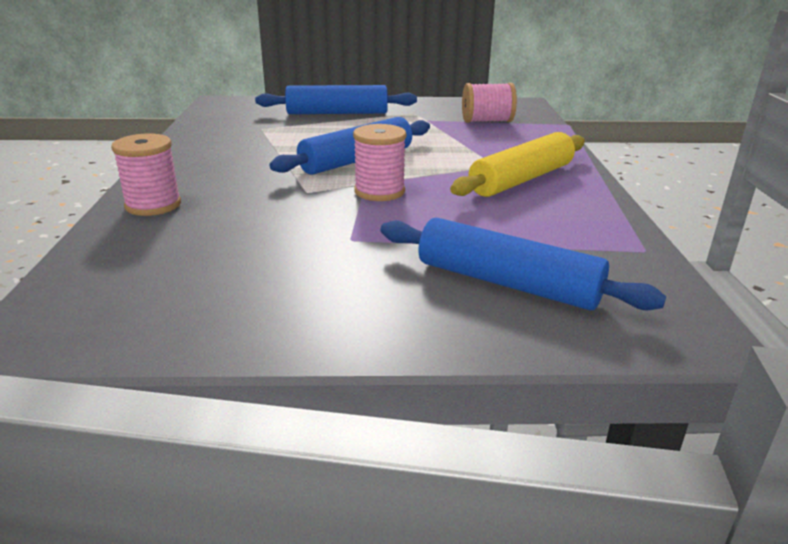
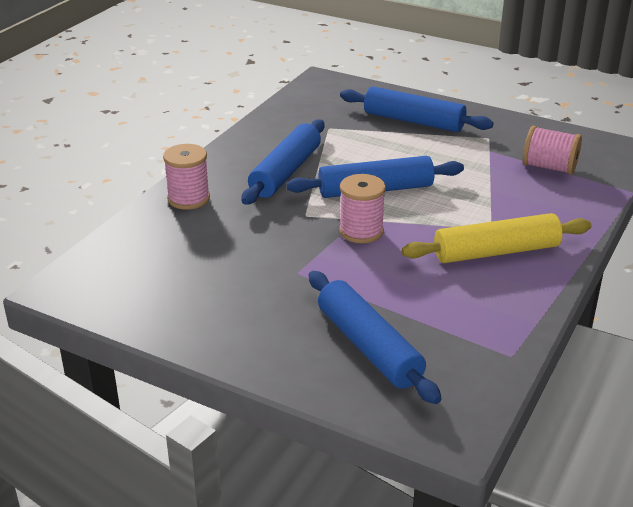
camera: 30 degrees right, 5 degrees up
none -> blue rolling pin [241,119,324,205]

